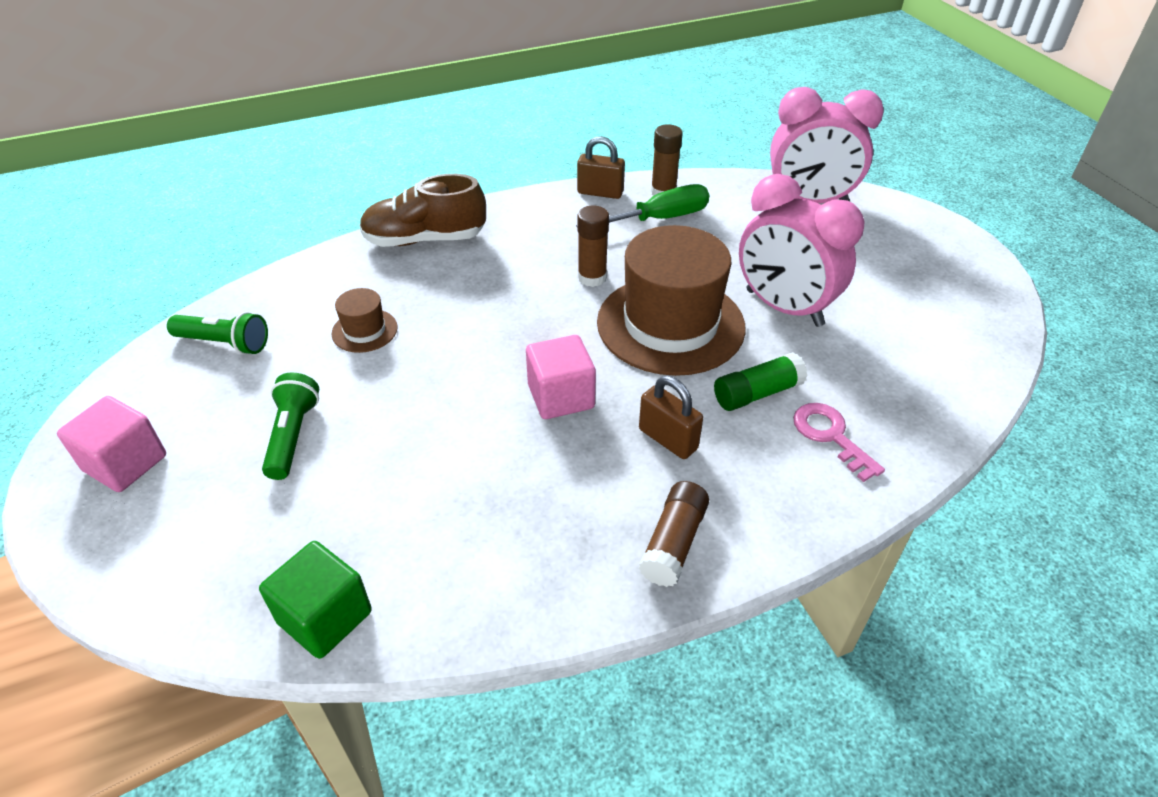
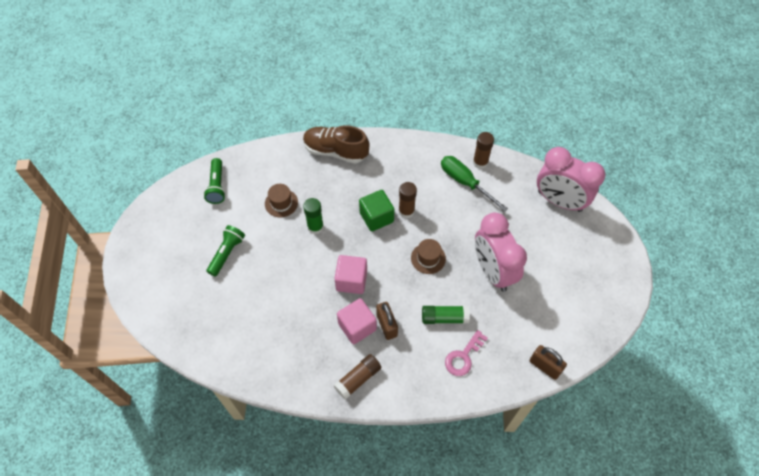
camera: 25 degrees right, 15 degrees up
pink cube [57,396,166,492] -> pink cube moved to [337,298,377,344]
green flashlight [167,312,268,355] -> green flashlight turned 45 degrees clockwise [204,158,226,204]
green cube [259,541,372,659] -> green cube moved to [359,190,395,232]
green screwdriver [576,184,709,226] -> green screwdriver turned 135 degrees counterclockwise [441,156,508,212]
brown padlock [577,136,625,199] -> brown padlock moved to [530,345,567,380]
brown hat [597,225,746,376] -> brown hat [411,239,446,274], size x0.44
pink key [793,403,885,482] -> pink key turned 135 degrees counterclockwise [445,330,488,376]
none -> green glue stick [303,198,324,234]

